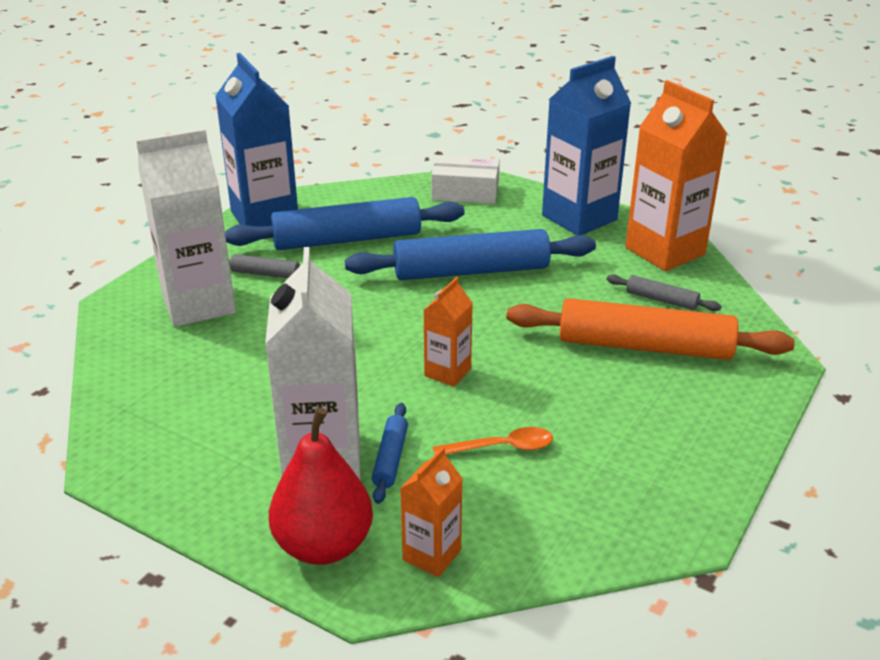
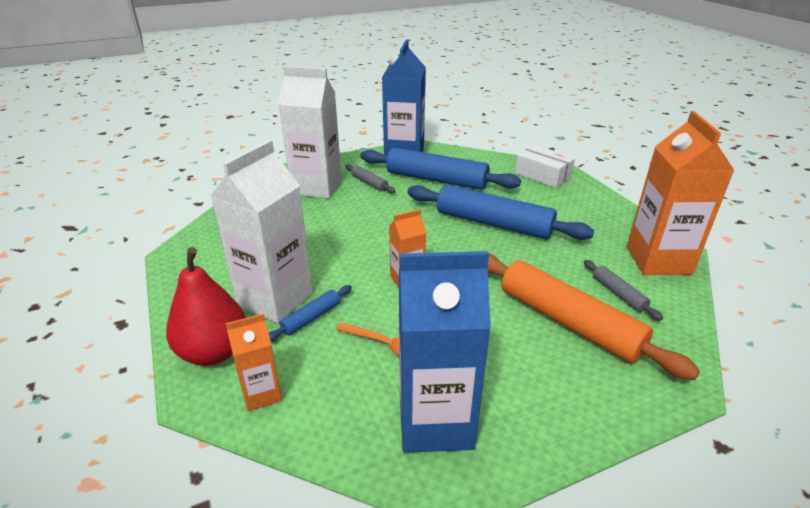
camera: 35 degrees right, 0 degrees up
blue carton [542,56,631,235] -> blue carton moved to [399,251,491,453]

